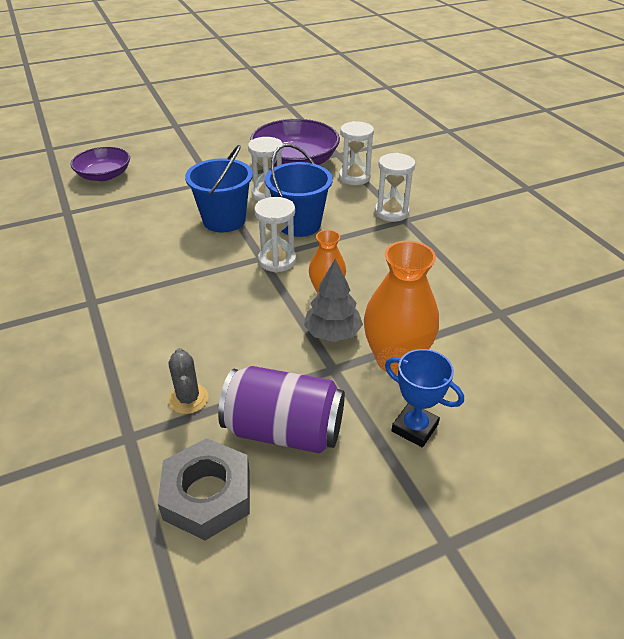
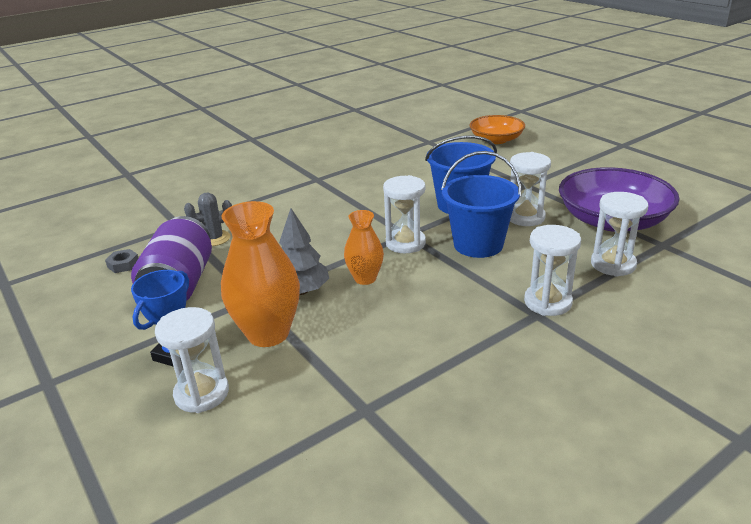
camera: 80 degrees right, 10 degrees down
purple bowl [71,147,130,181] -> orange bowl [470,115,525,144]
grey nut [158,438,250,541] -> grey nut [105,249,138,273], size x0.44
none -> white hourglass [155,307,229,413]

